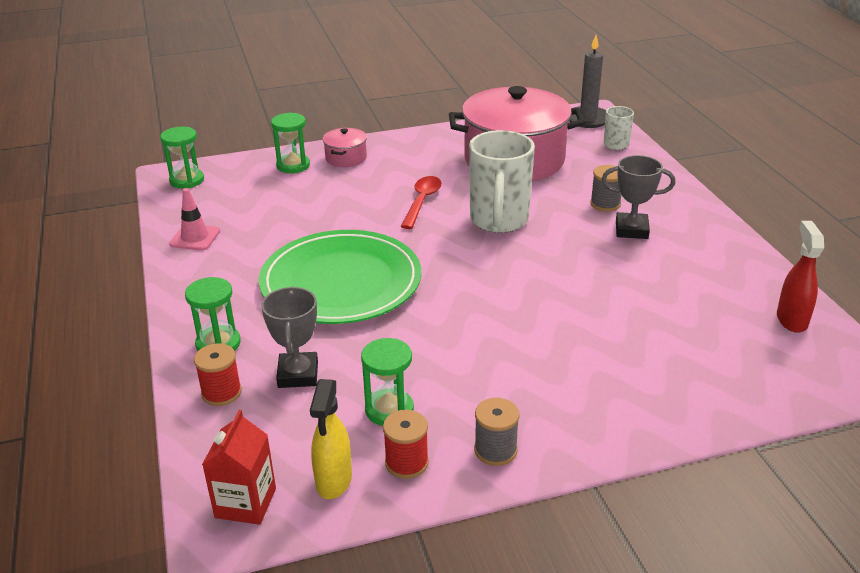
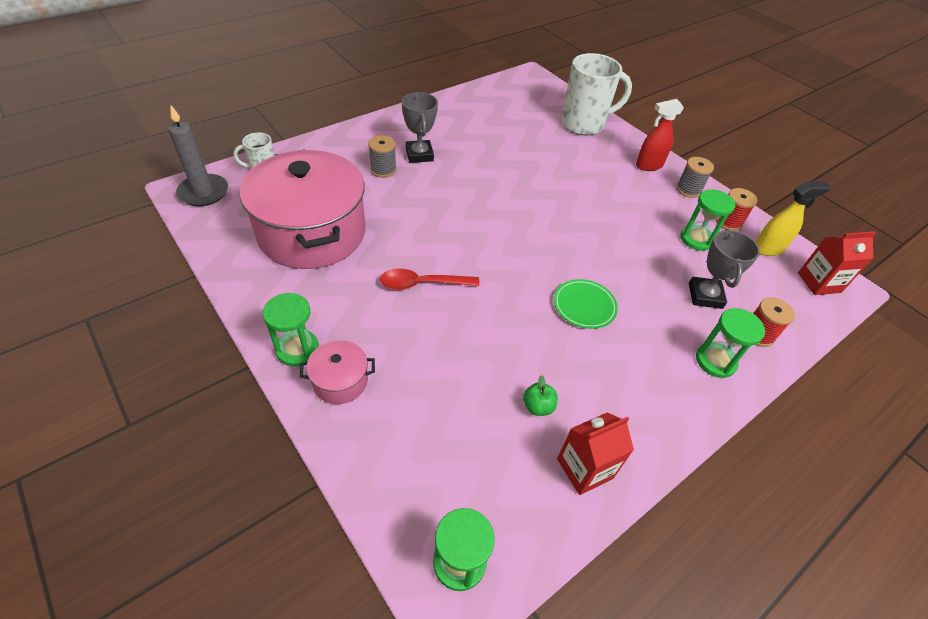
camera: 115 degrees left, 15 degrees up
pink traffic cone [169,188,220,250] -> red carton [557,412,634,495]
green plate [259,230,421,324] -> green plate [554,279,618,329], size x0.43
grey trophy [261,286,318,388] -> grey trophy turned 60 degrees counterclockwise [689,229,760,309]
green hourglass [271,112,310,173] -> green hourglass moved to [263,293,319,367]
white mug [469,130,535,233] -> white mug moved to [561,53,632,135]
red spray bottle [777,221,824,333] -> red spray bottle moved to [636,99,684,171]
none -> green apple [523,375,558,416]

